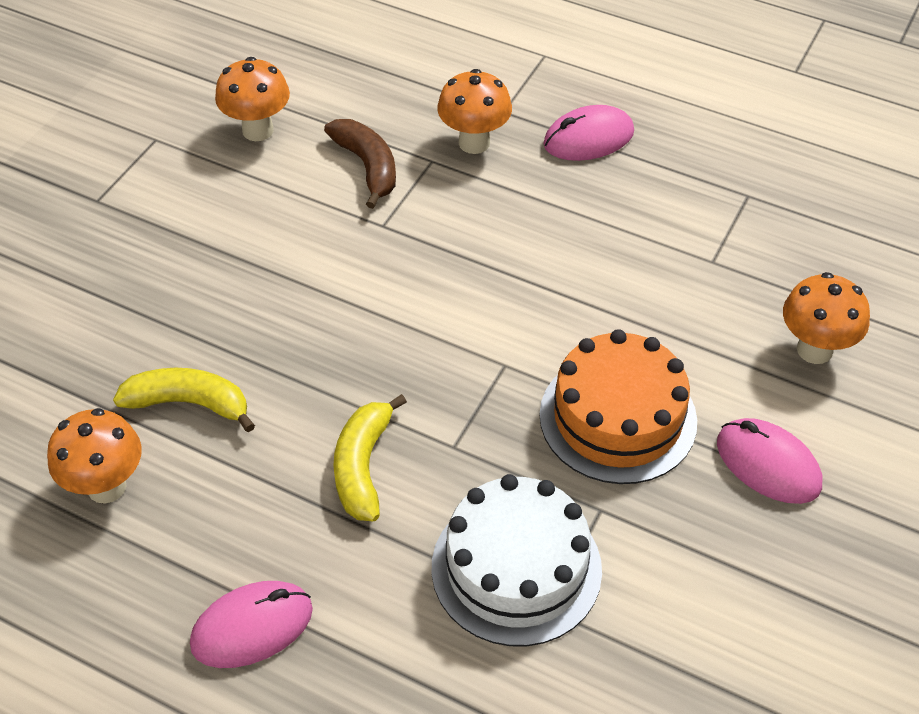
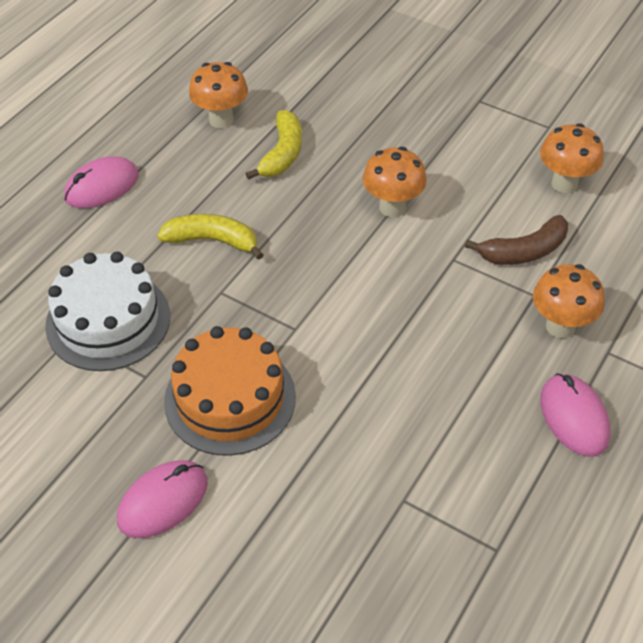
camera: 95 degrees right, 0 degrees up
pink mouse [190,581,313,668] -> pink mouse turned 75 degrees clockwise [64,156,139,208]
orange mushroom [783,272,870,364] -> orange mushroom moved to [363,147,427,217]

